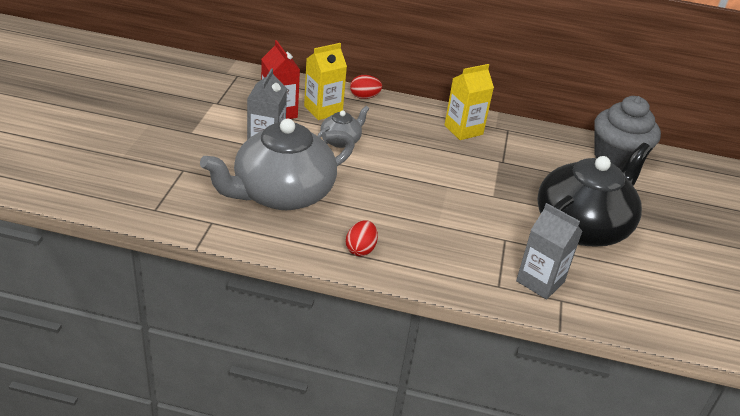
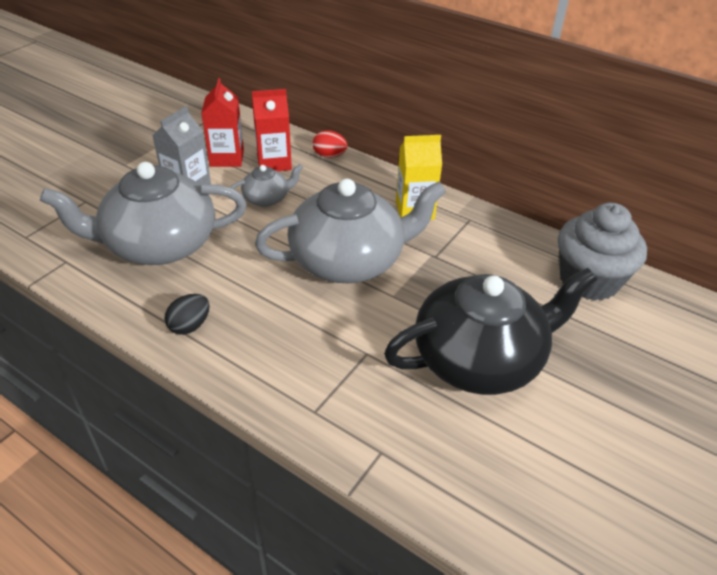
camera: 25 degrees right, 5 degrees up
yellow carton [304,43,347,120] -> red carton [252,89,292,171]
red egg [346,220,378,256] -> black egg [164,294,210,335]
grey carton [516,203,583,300] -> none
none -> grey teapot [255,179,446,283]

